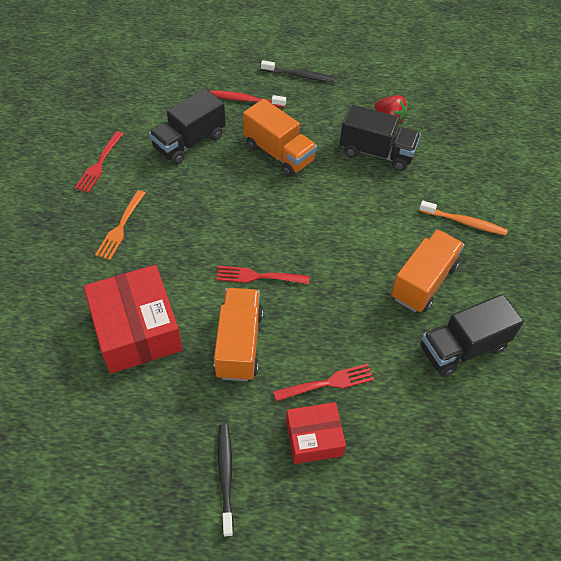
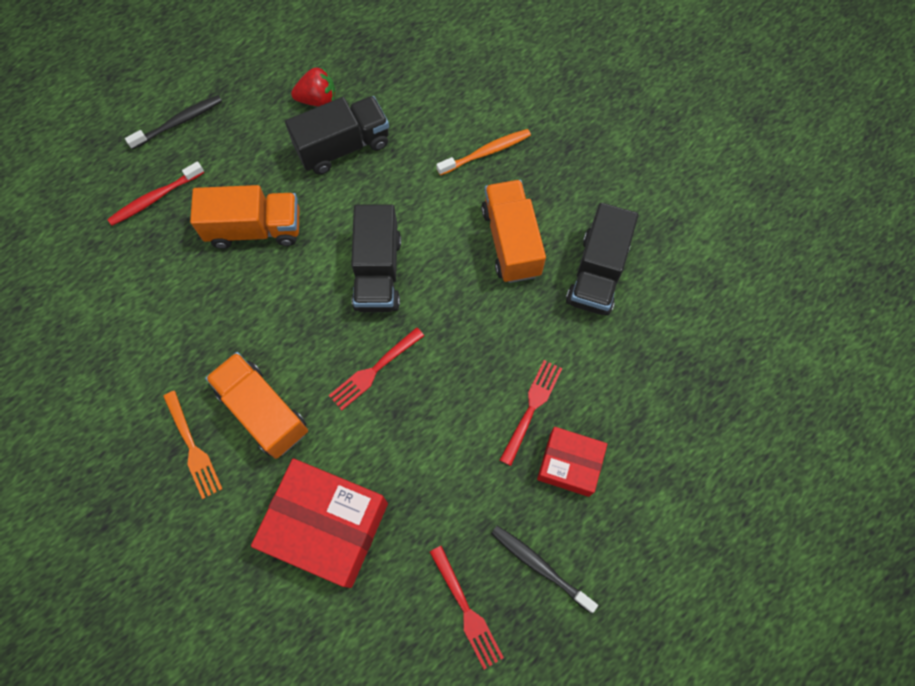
camera: 45 degrees left, 15 degrees up
red fork [75,131,123,193] -> red fork moved to [430,546,504,669]
black truck [149,89,226,165] -> black truck moved to [351,204,401,312]
orange truck [214,288,263,381] -> orange truck moved to [205,352,308,459]
red box [286,402,346,464] -> red box turned 75 degrees clockwise [537,427,607,497]

